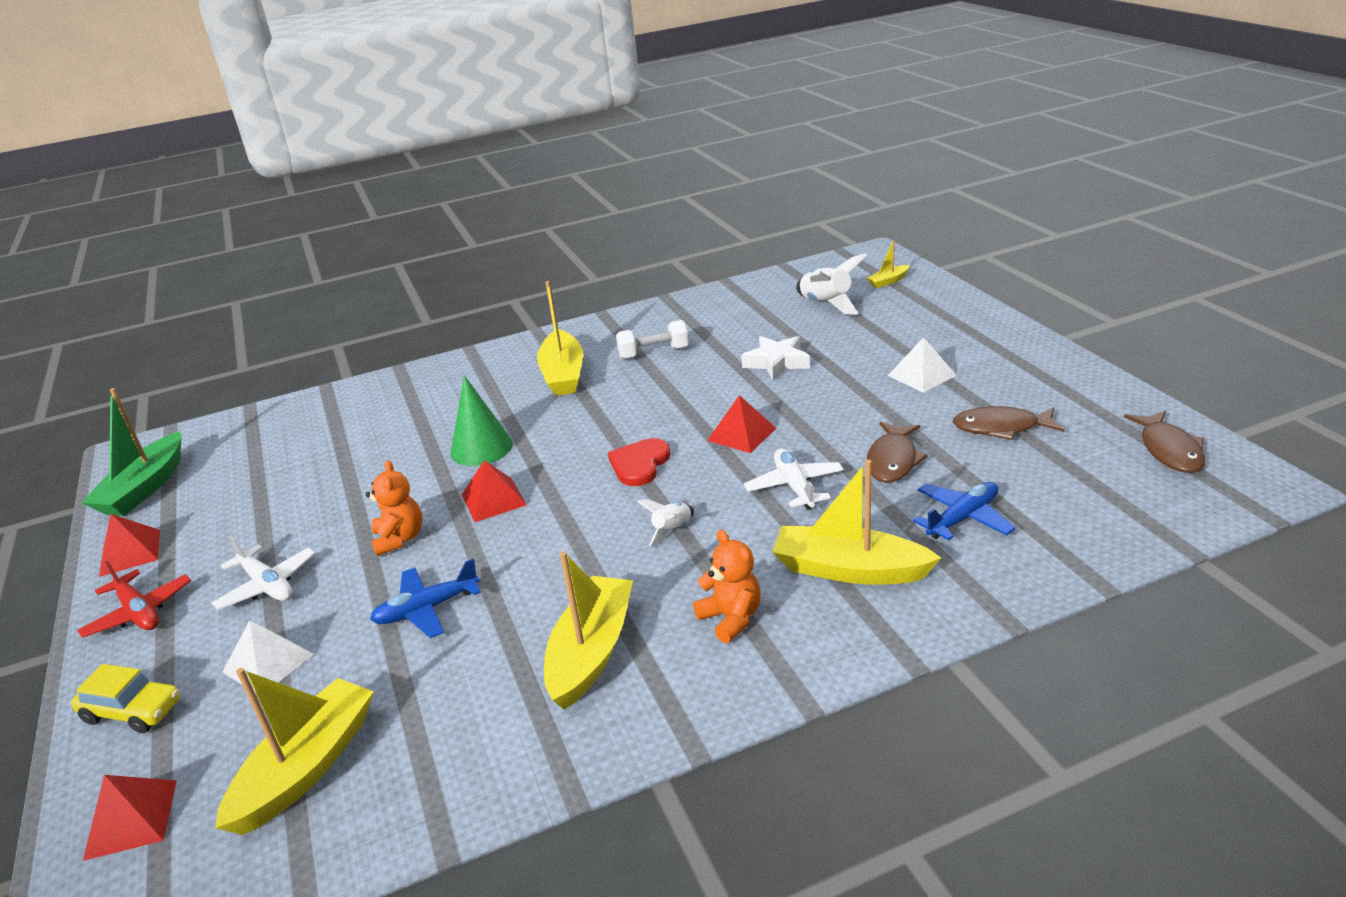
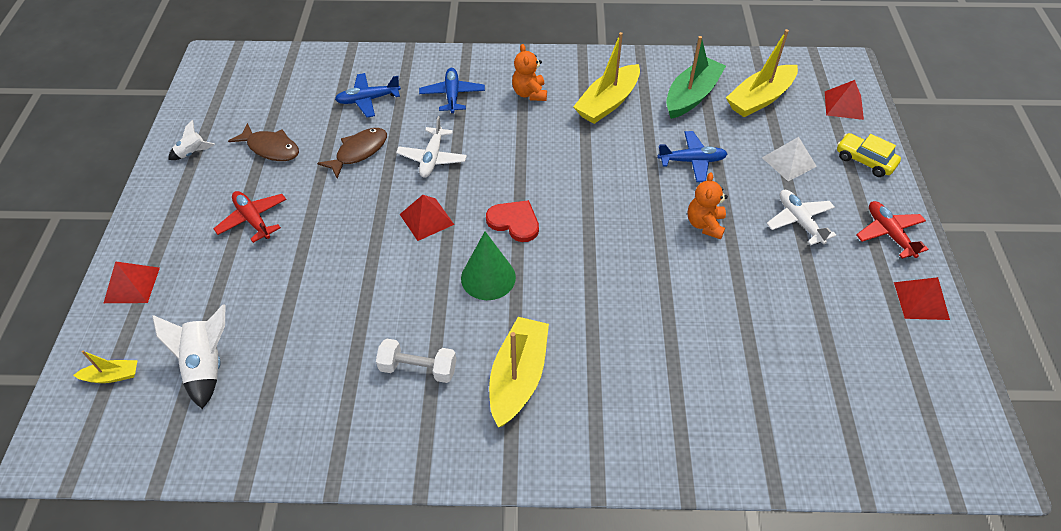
camera: 160 degrees left, 20 degrees up
green boat [81,388,181,516] -> green boat moved to [666,36,726,119]
green cone [450,375,513,466] -> green cone moved to [461,231,516,300]
red pyramid [462,460,527,522] -> red pyramid moved to [104,261,160,303]
red heart [608,438,671,486] -> red heart turned 105 degrees counterclockwise [486,200,539,242]
white rocket [637,499,694,547] -> white rocket moved to [168,120,215,160]
white star [741,336,810,380] -> none
yellow boat [772,460,941,585] -> blue plane [419,68,485,114]
white pyramid [888,337,957,393] -> red plane [213,191,287,243]
brown fish [1124,411,1205,473] -> none

